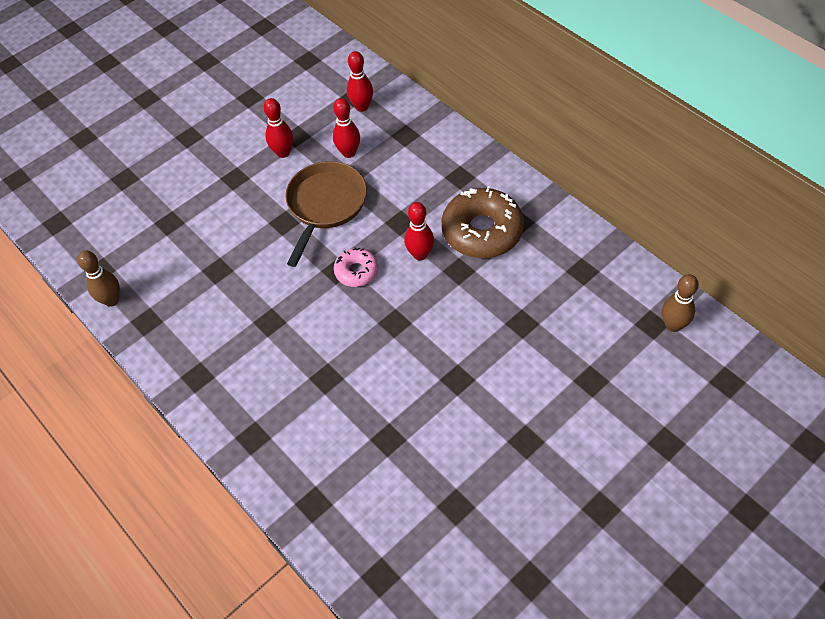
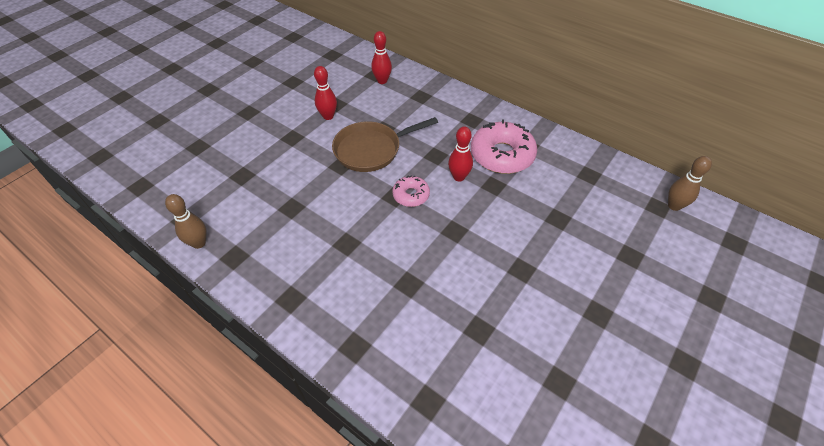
camera: 15 degrees left, 5 degrees down
brown pan [285,161,367,267] -> brown pan turned 120 degrees counterclockwise [332,117,438,172]
red bowling pin [333,98,360,158] -> none
brown donut [442,186,524,258] -> pink donut [471,120,537,174]

